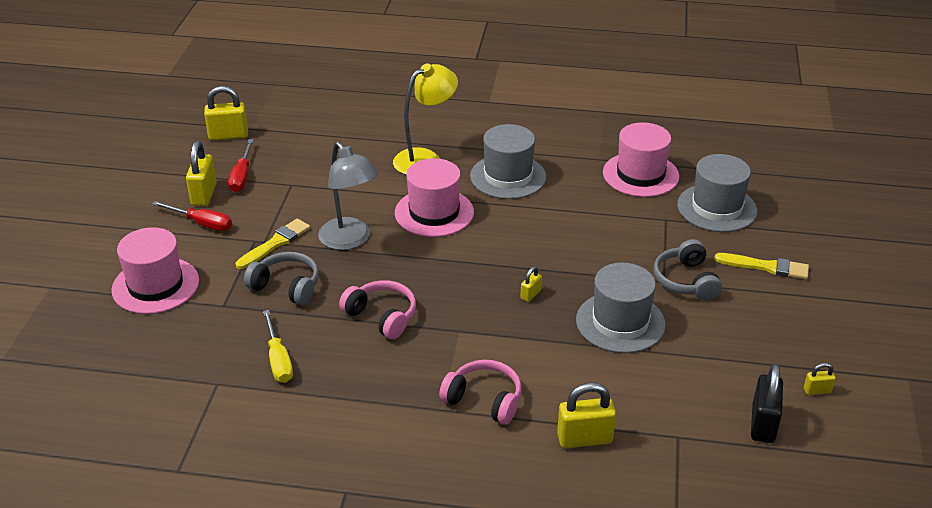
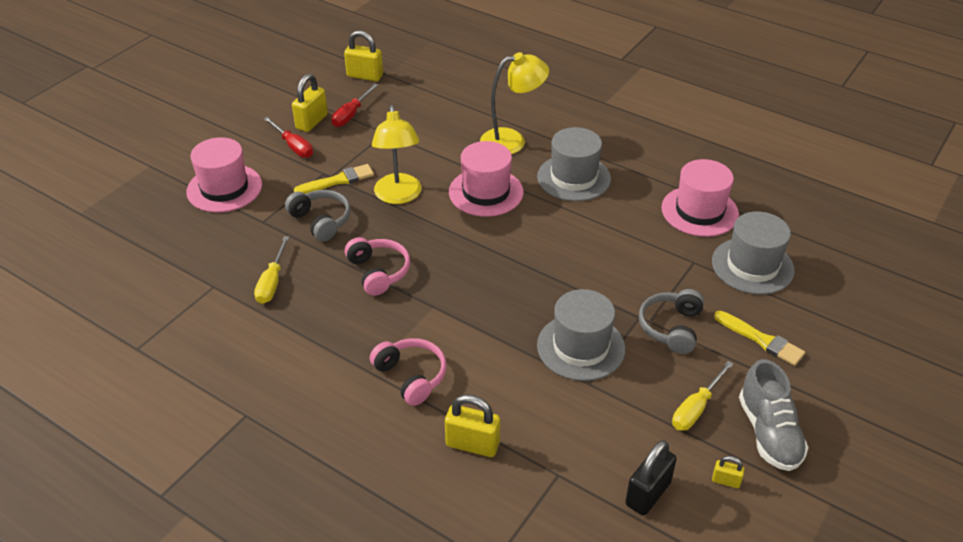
camera: 25 degrees right, 5 degrees up
grey lamp [318,142,378,250] -> yellow lamp [372,105,421,204]
yellow padlock [520,266,542,302] -> none
none -> yellow screwdriver [672,361,733,431]
none -> grey shoe [739,359,809,471]

